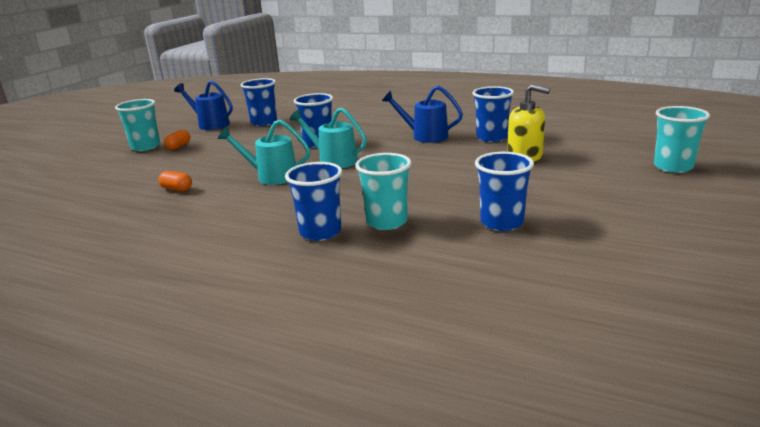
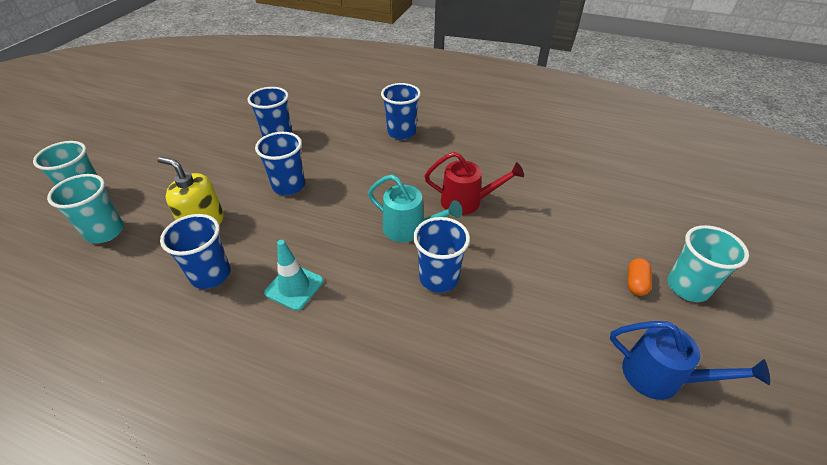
camera: 175 degrees right, 20 degrees up
orange capsule [158,171,192,191] -> none
turquoise watering can [218,119,310,185] -> red watering can [424,152,524,215]
blue cup [241,78,277,126] -> blue cup moved to [255,132,305,195]
turquoise cup [355,153,412,230] -> turquoise cup moved to [47,174,124,243]
blue watering can [382,86,463,143] -> turquoise traffic cone [264,240,324,311]

